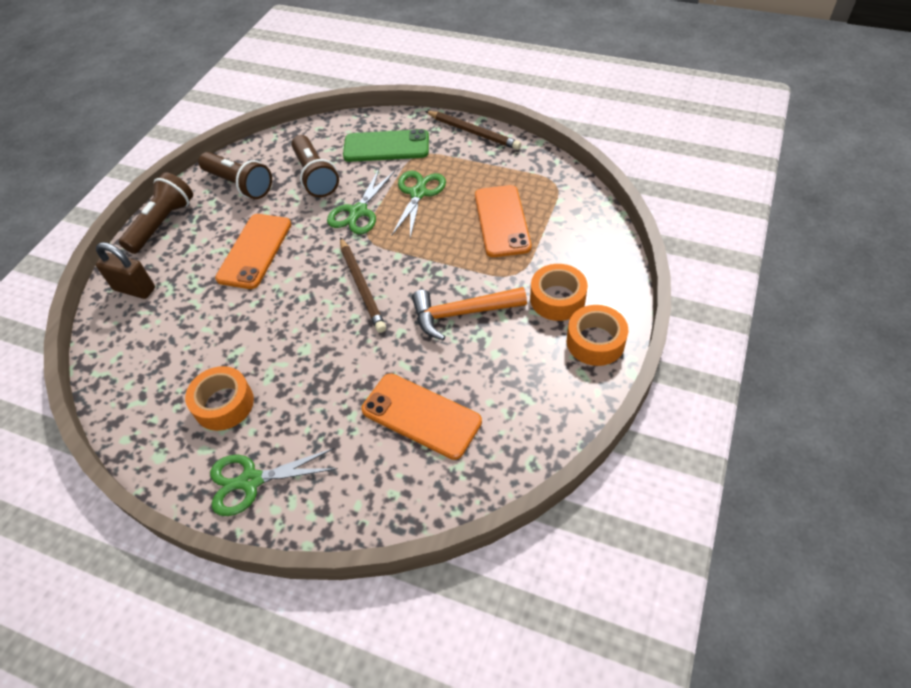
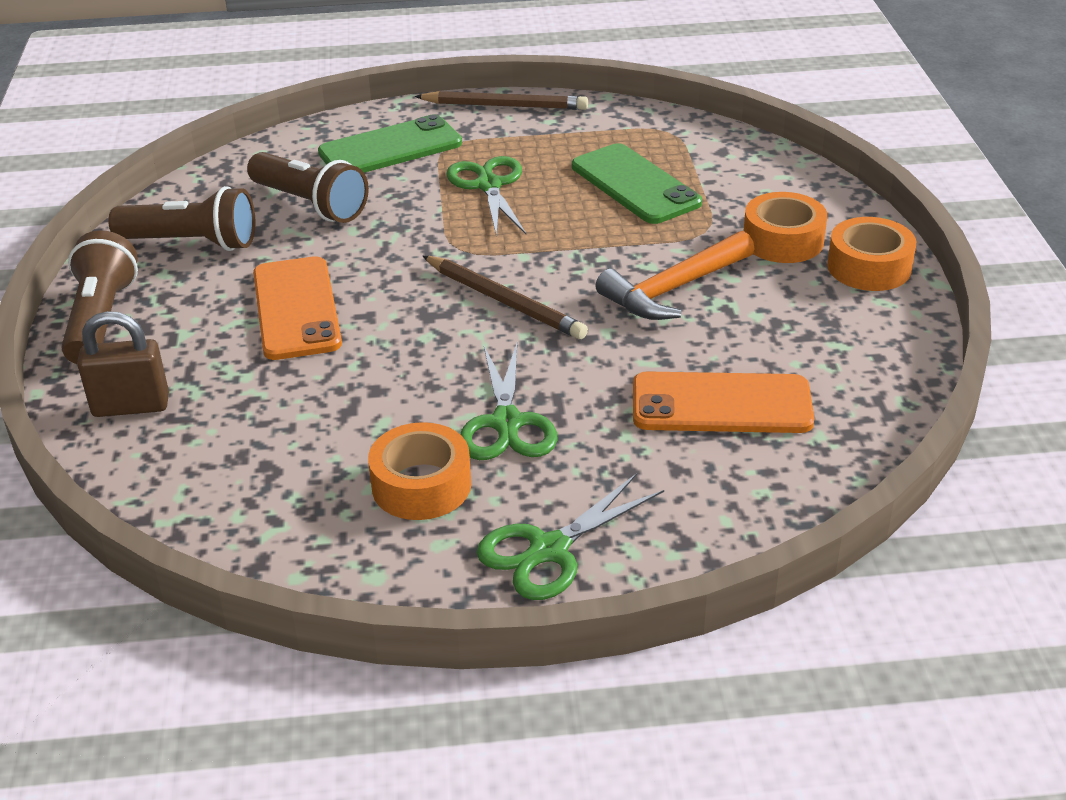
camera: 30 degrees left, 15 degrees down
green scissors [327,169,395,234] -> green scissors moved to [460,343,557,460]
orange phone [475,185,532,257] -> green phone [572,143,702,224]

